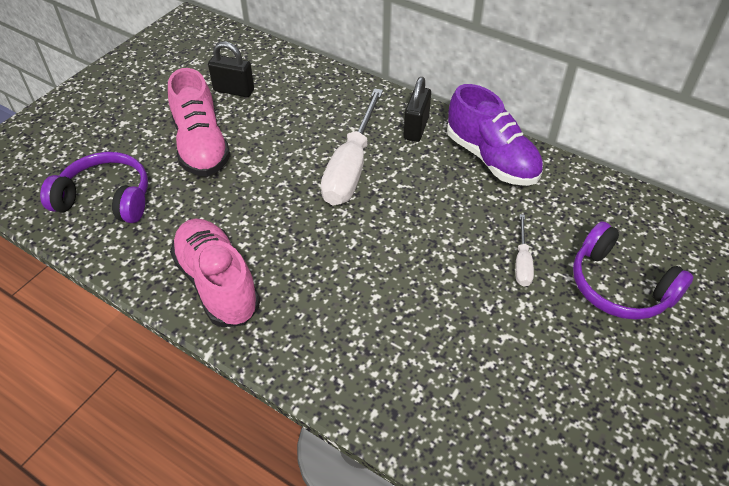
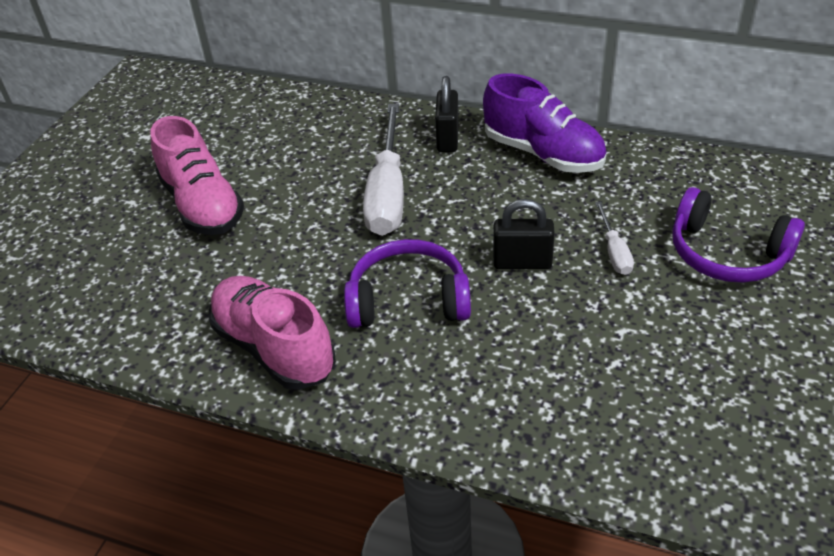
camera: 10 degrees left, 5 degrees down
purple headphones [40,152,148,223] -> purple headphones moved to [344,239,471,328]
black padlock [208,41,254,97] -> black padlock moved to [493,199,555,269]

